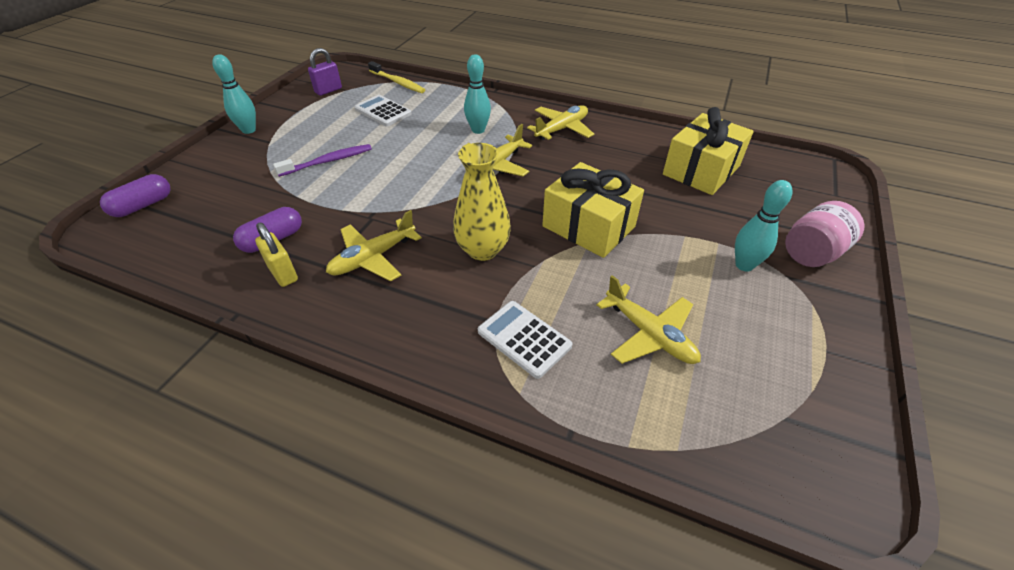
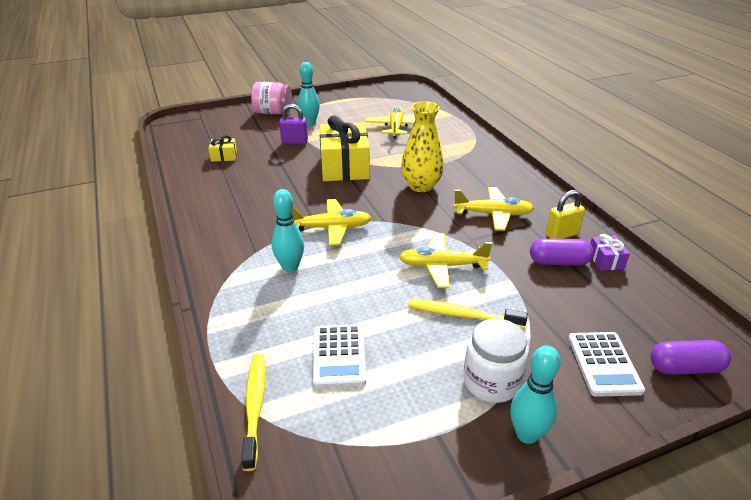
camera: 135 degrees left, 10 degrees down
yellow padlock [255,222,298,287] -> yellow padlock turned 60 degrees clockwise [546,190,585,239]
purple toothbrush [273,144,372,177] -> yellow toothbrush [408,299,528,328]
purple padlock [308,48,342,96] -> purple padlock moved to [279,104,308,144]
white calculator [478,301,572,379] -> white calculator moved to [568,332,645,397]
yellow plane [527,105,594,140] -> yellow plane moved to [399,233,492,288]
yellow gift [663,107,754,195] -> yellow gift [208,135,237,162], size x0.44
none -> white jar [463,318,528,403]
none -> purple gift [590,234,630,271]

